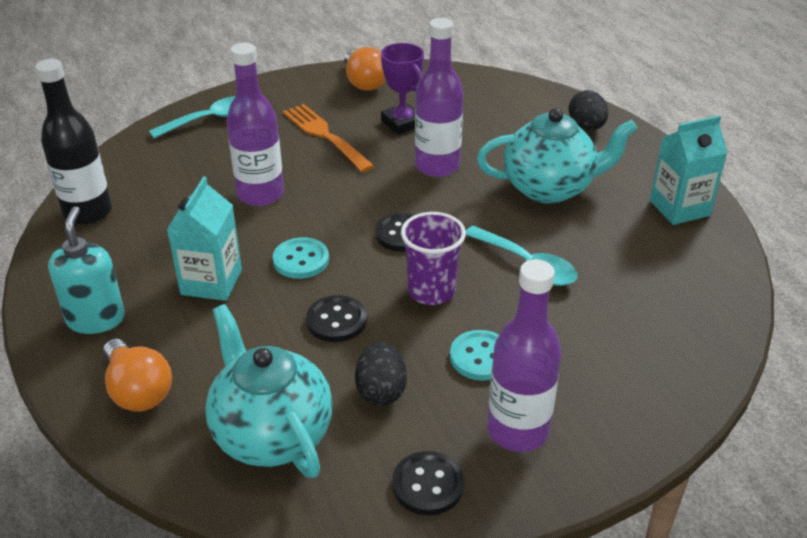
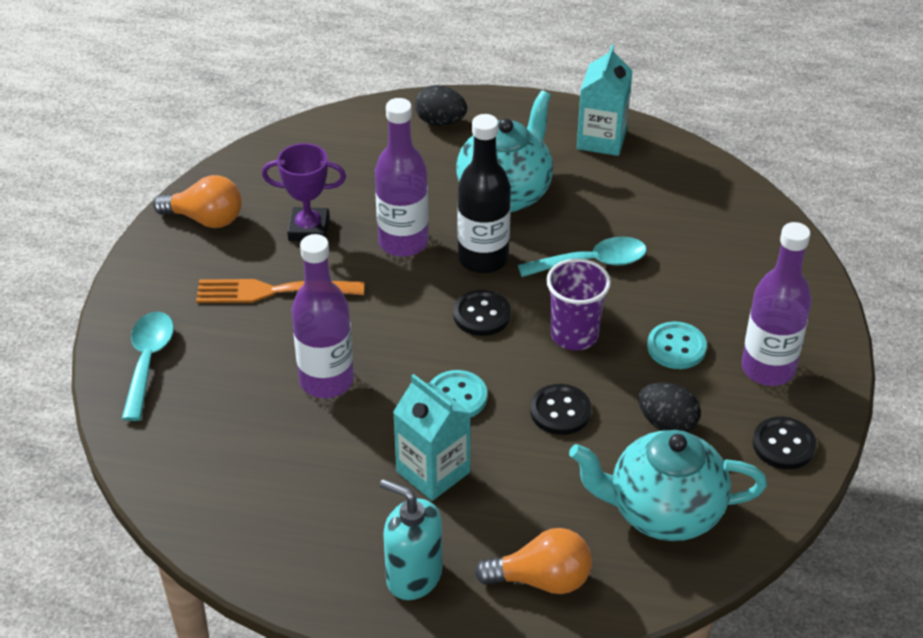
camera: 55 degrees left, 5 degrees up
black bottle [35,59,112,225] -> black bottle moved to [457,114,511,273]

